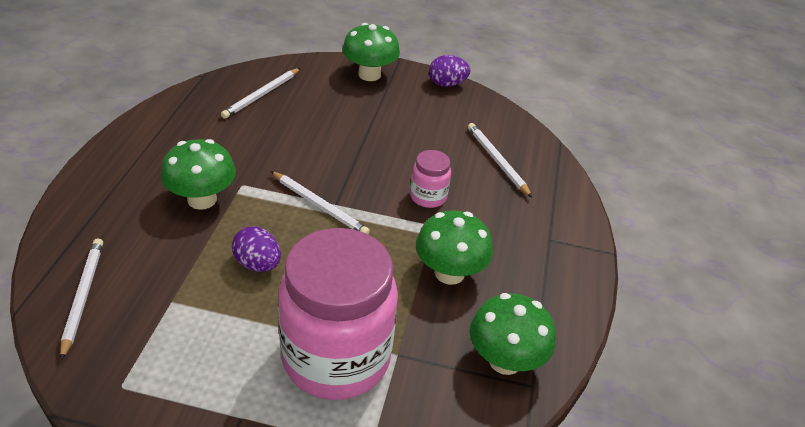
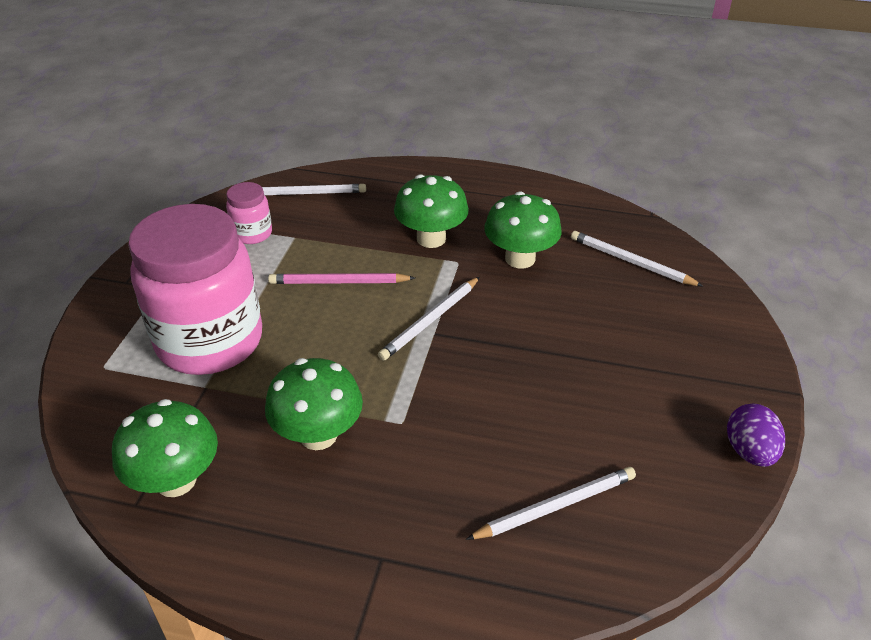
camera: 95 degrees right, 0 degrees up
purple egg [232,226,281,272] -> pink pencil [268,273,415,284]
green mushroom [342,23,400,81] -> green mushroom moved to [484,191,562,268]
pink jar [410,150,451,208] -> pink jar moved to [226,182,272,244]

